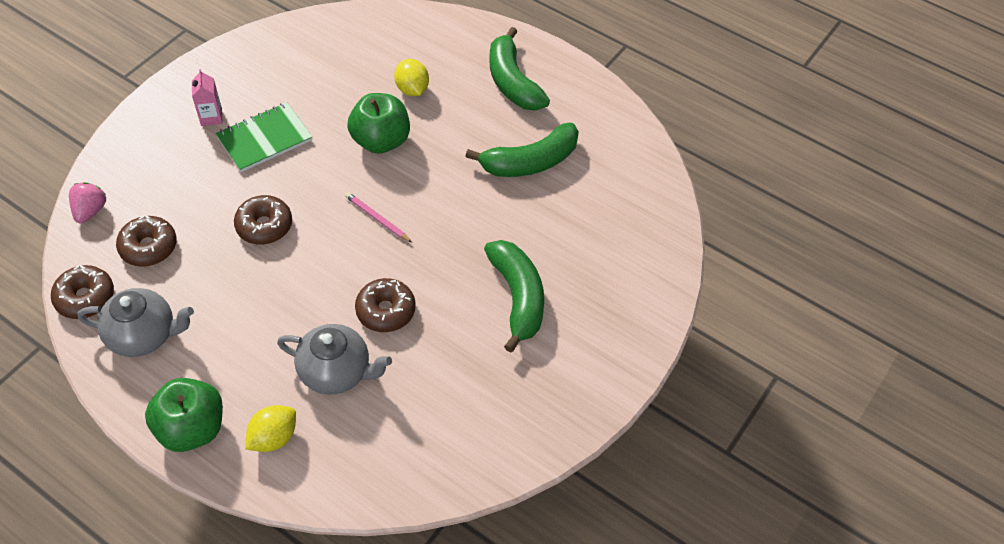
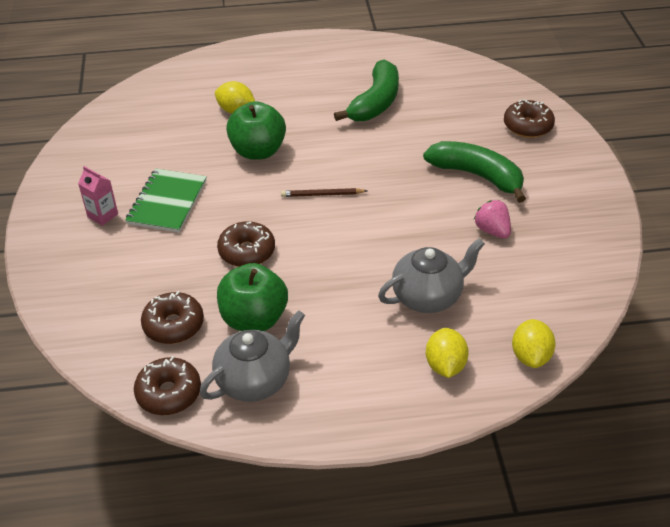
camera: 40 degrees left, 10 degrees down
pink strawberry [69,182,106,223] -> pink strawberry moved to [474,200,511,239]
green apple [145,378,223,452] -> green apple moved to [217,263,288,331]
pink pencil [345,192,412,243] -> brown pencil [281,188,367,197]
brown donut [355,278,416,332] -> brown donut moved to [504,99,555,138]
green banana [490,27,550,111] -> none
none -> yellow lemon [512,319,556,368]

